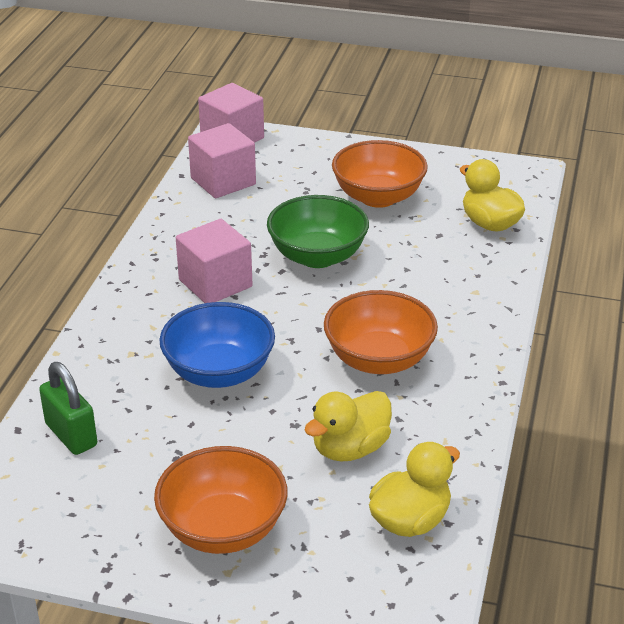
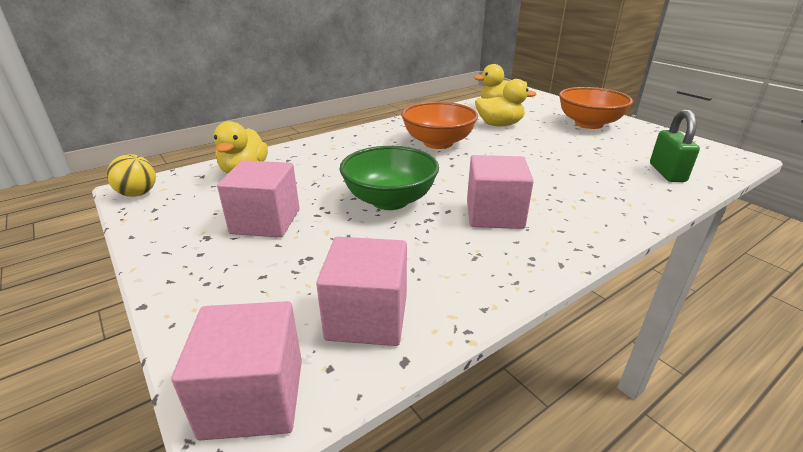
camera: 140 degrees left, 5 degrees down
blue bowl [159,302,275,388] -> none
orange bowl [332,140,428,208] -> pink cube [217,160,299,238]
none -> yellow ball [107,154,156,197]

